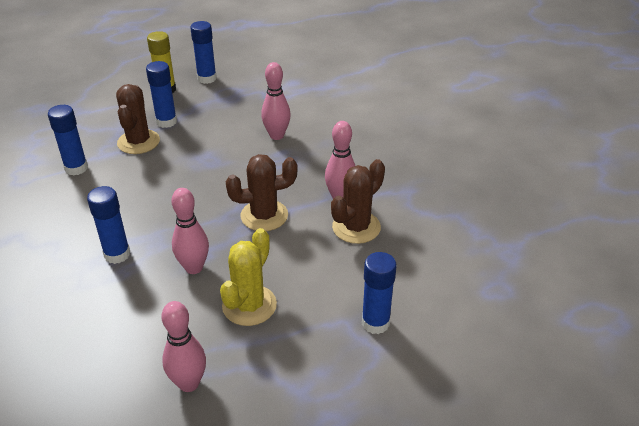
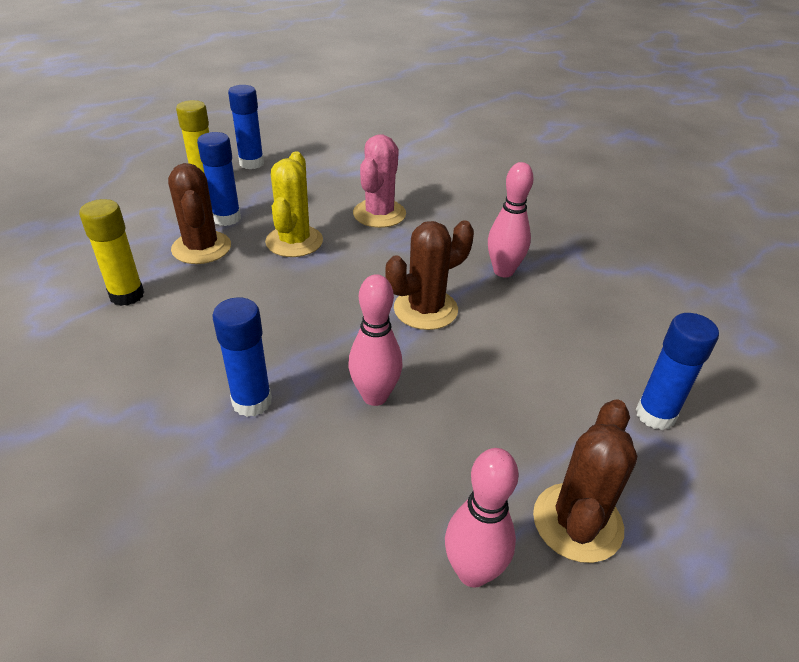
camera: 20 degrees left, 0 degrees up
blue glue stick [48,105,88,175] -> yellow glue stick [79,199,144,306]
yellow cactus [220,228,277,326] -> yellow cactus moved to [265,152,323,257]
pink bowling pin [261,62,291,140] -> pink cactus [353,134,406,228]
brown cactus [331,159,385,244] -> brown cactus moved to [533,399,637,563]

